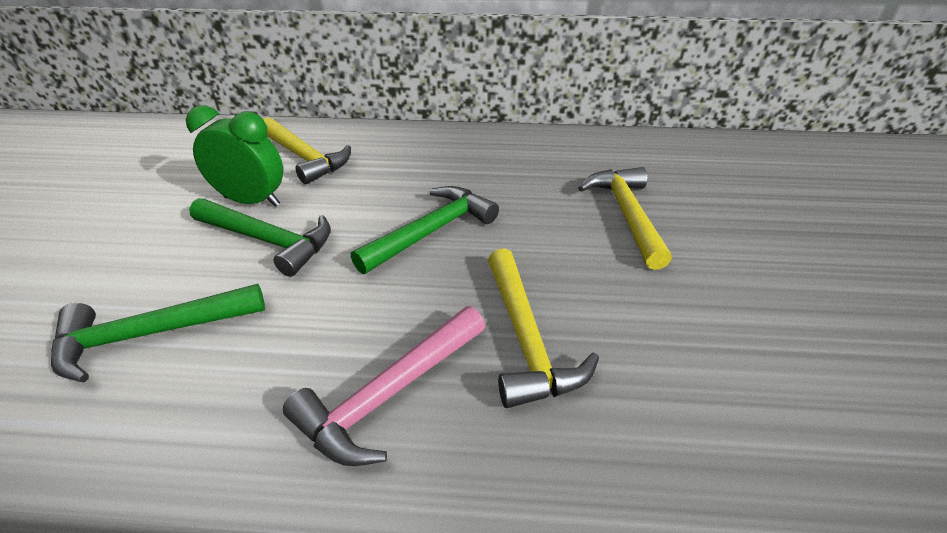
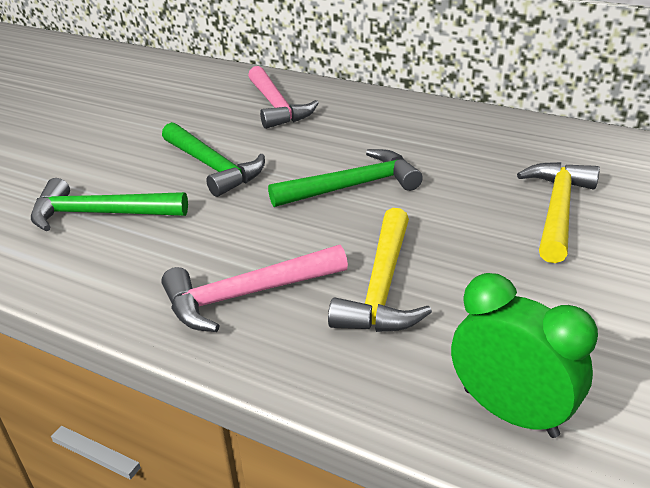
camera: 25 degrees right, 5 degrees down
green clock [186,106,283,207] -> green clock moved to [451,273,598,438]
yellow hammer [263,117,351,184] -> pink hammer [248,66,319,129]

